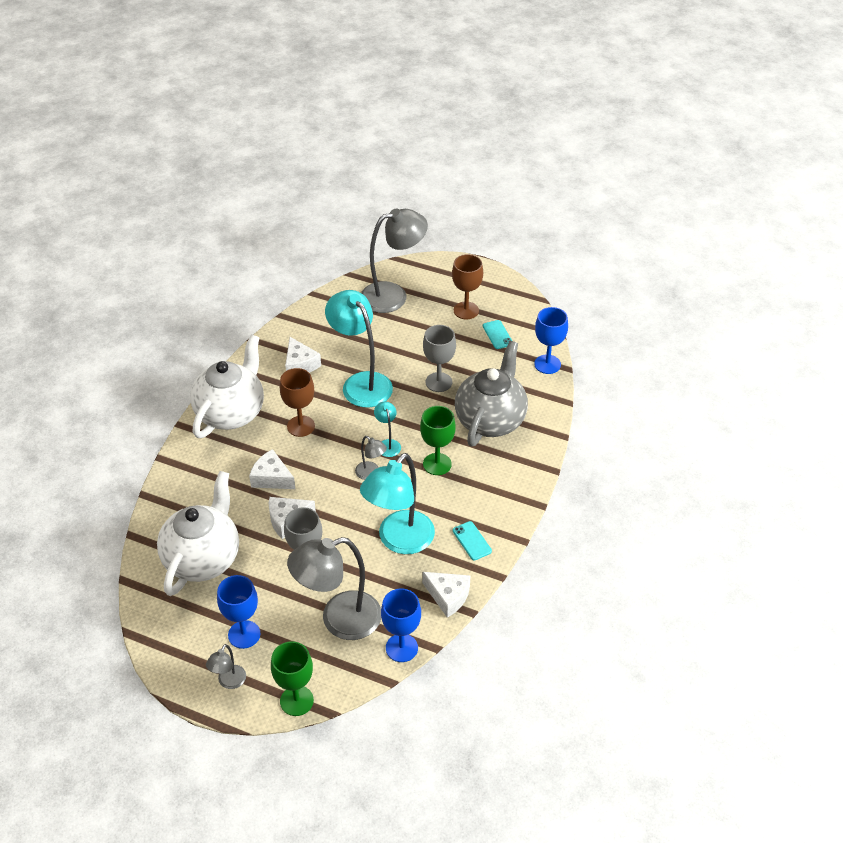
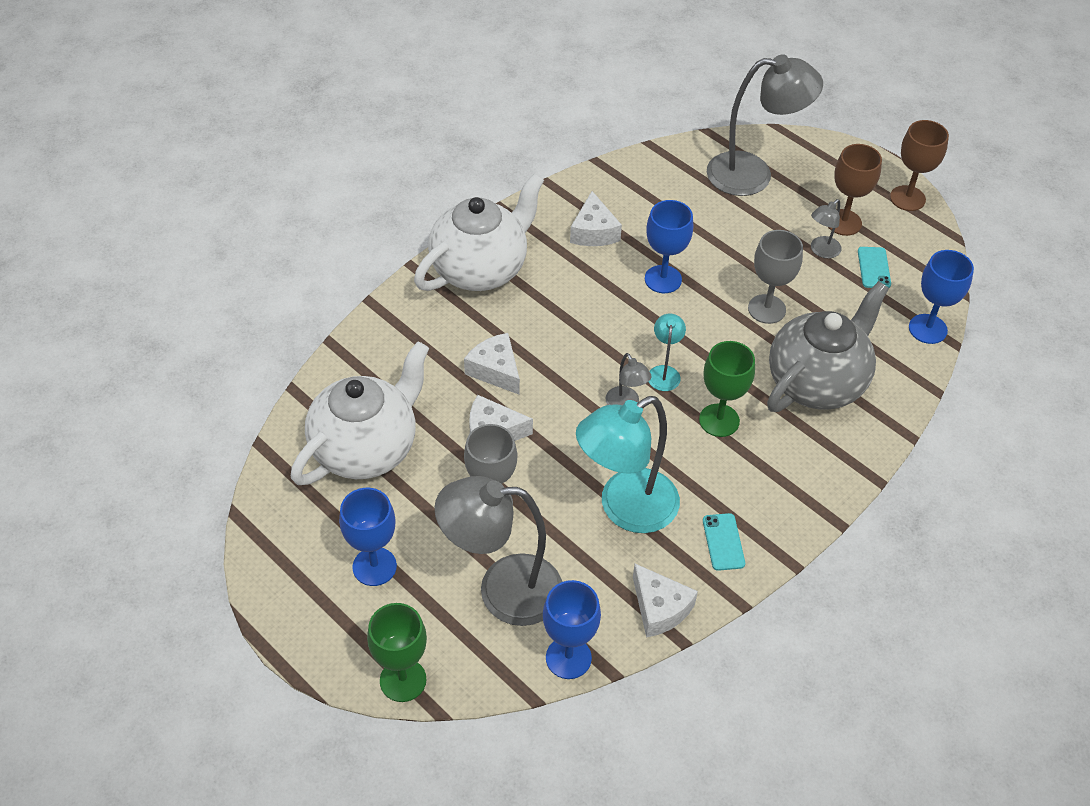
camera: 20 degrees right, 5 degrees up
grey lamp [206,644,246,689] -> grey lamp moved to [811,199,842,258]
brown goblet [280,368,315,437] -> brown goblet moved to [890,120,949,211]
turquoise lamp [325,290,393,407] -> blue goblet [645,200,693,293]

